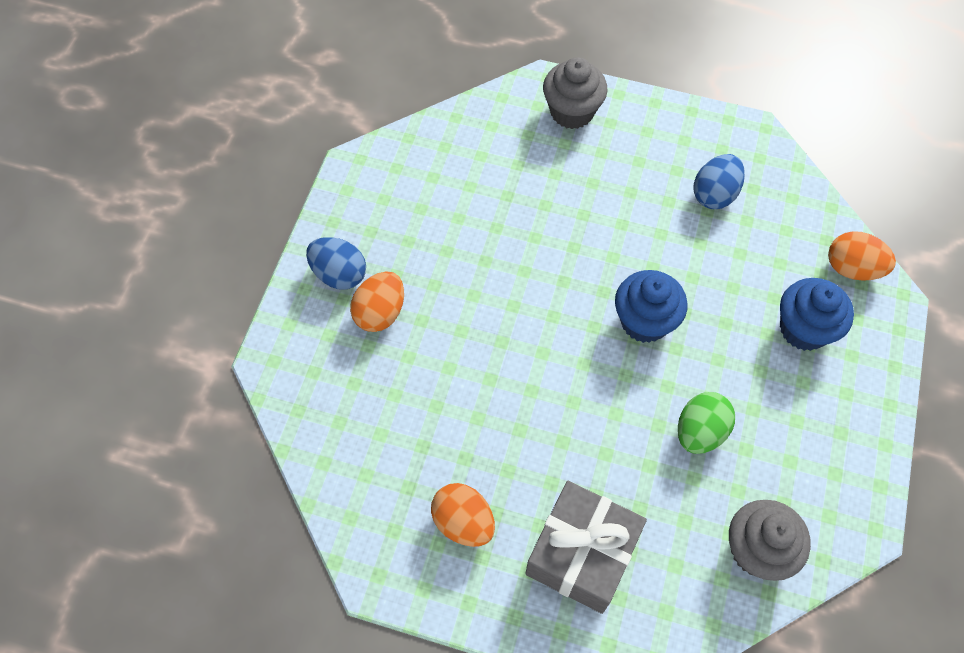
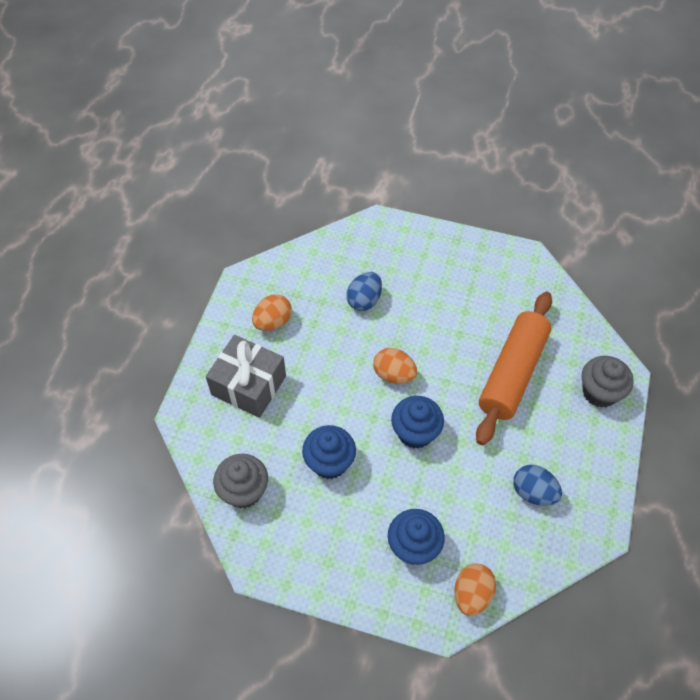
camera: 90 degrees right, 5 degrees down
blue egg [306,237,366,290] -> blue egg moved to [346,272,382,311]
orange egg [350,271,404,332] -> orange egg moved to [373,348,417,384]
green egg [678,392,735,454] -> blue cupcake [302,425,356,479]
none -> orange rolling pin [476,292,552,445]

